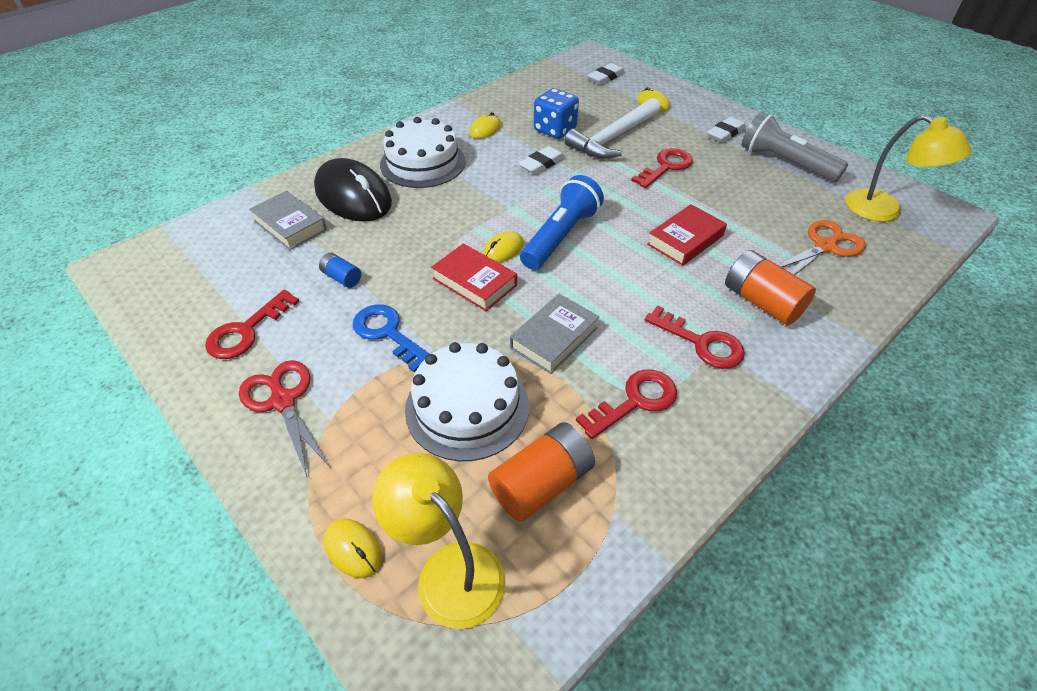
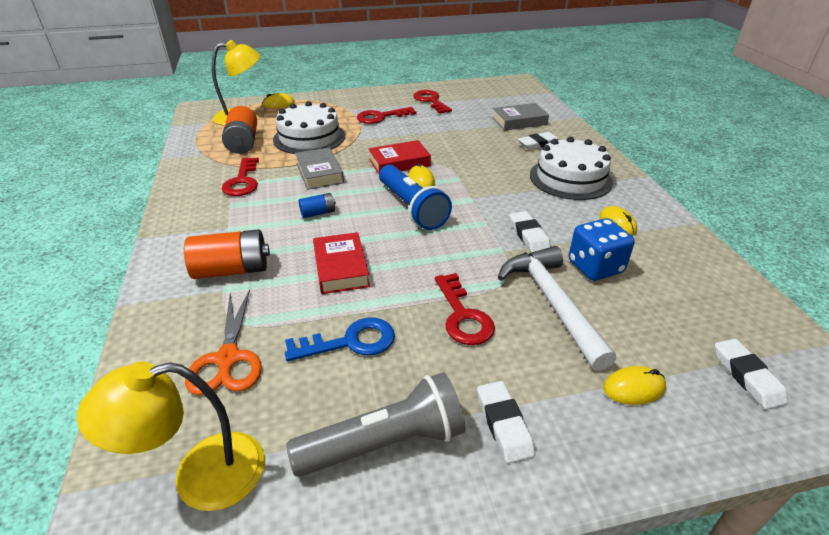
camera: 120 degrees right, 10 degrees down
red scissors [239,360,331,477] -> none
black mouse [314,158,392,222] -> white eraser [518,132,559,150]
blue battery [319,253,361,288] -> blue battery moved to [299,193,336,218]
blue key [353,304,429,372] -> blue key moved to [285,317,395,361]
red key [645,305,745,369] -> red key moved to [357,107,417,124]

